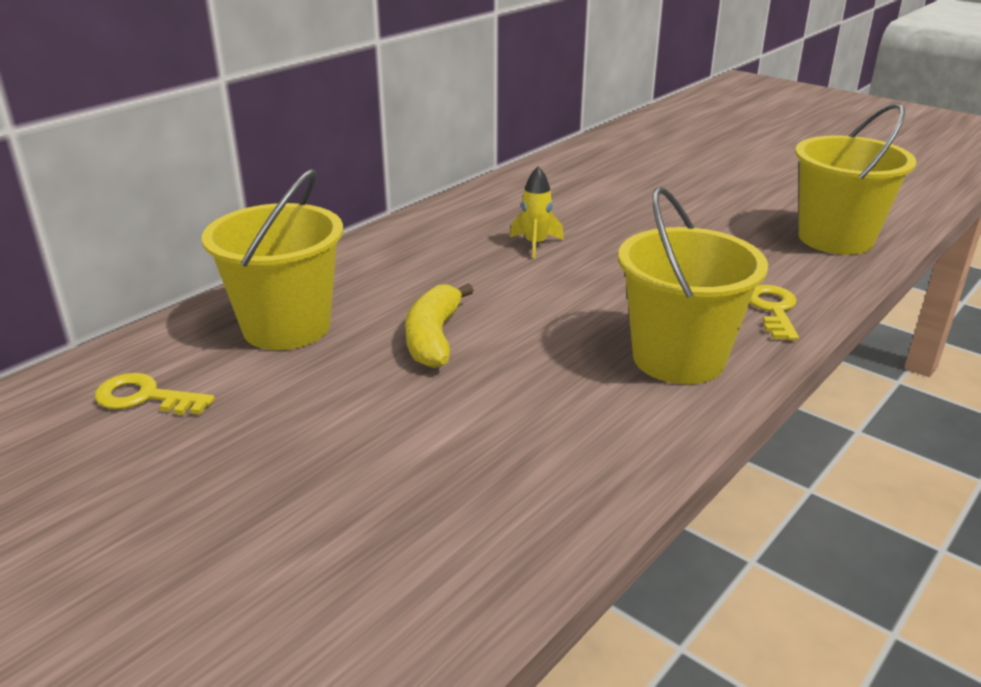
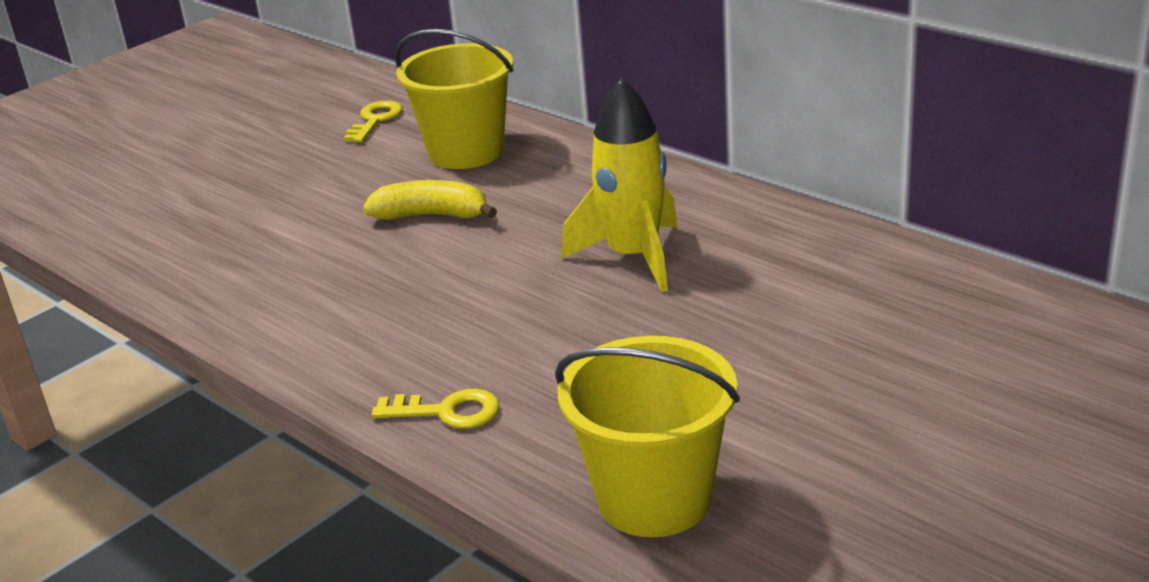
camera: 95 degrees right, 0 degrees up
yellow rocket [510,166,564,258] -> yellow rocket [561,78,678,292], size x1.95
yellow bucket [618,187,768,384] -> none

